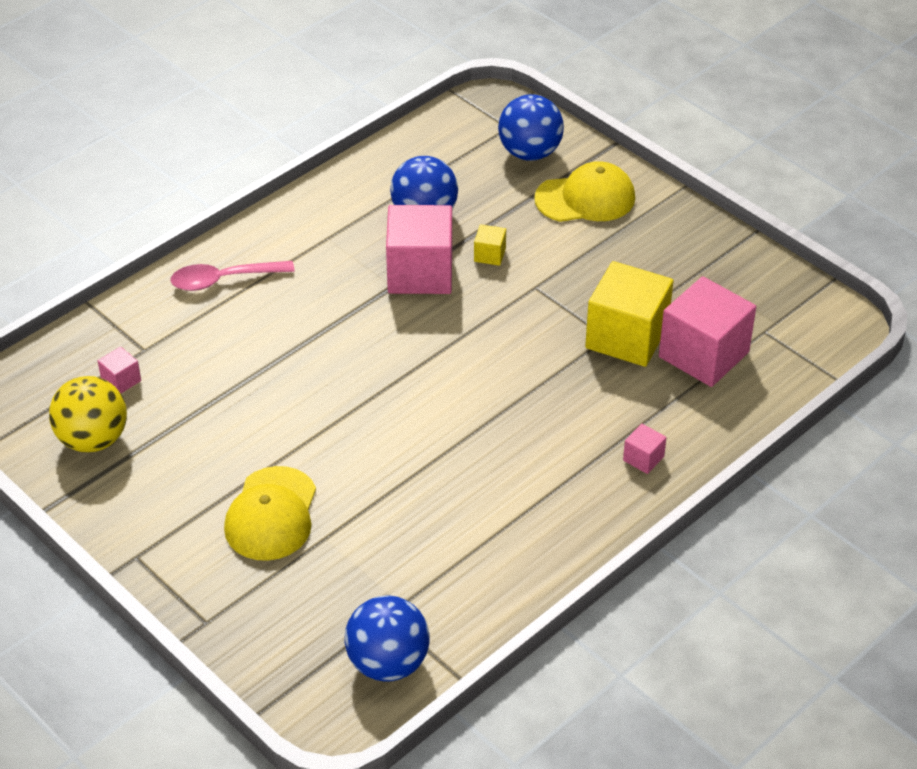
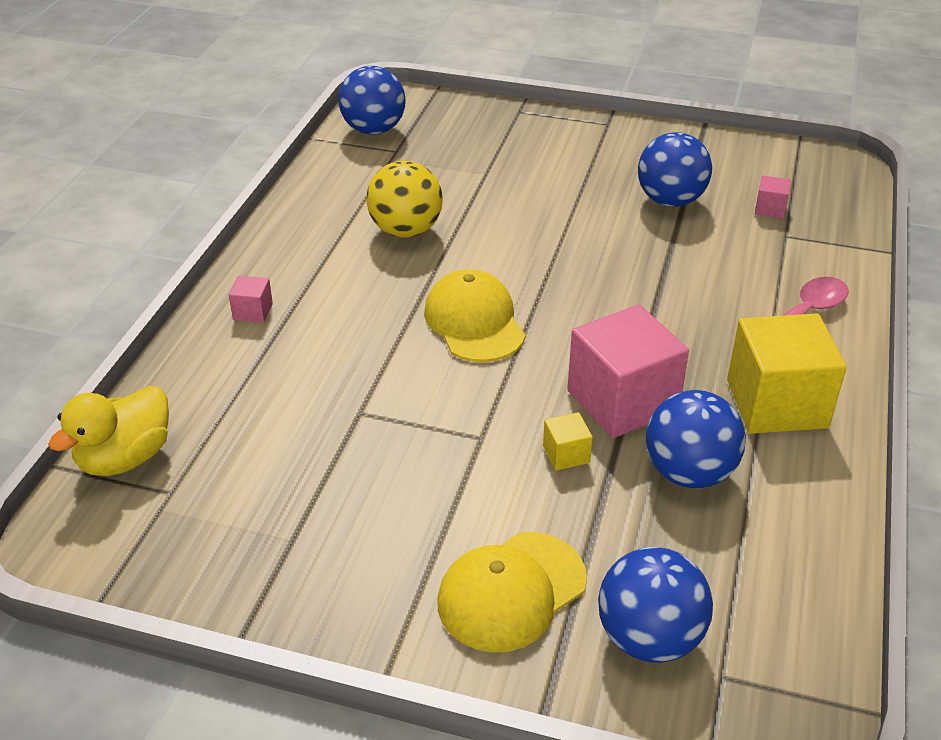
camera: 150 degrees right, 5 degrees down
yellow ball [49,376,127,453] -> yellow ball moved to [366,161,443,238]
yellow cap [224,466,316,561] -> yellow cap moved to [424,269,525,362]
yellow cube [585,261,674,367] -> yellow cube moved to [727,313,847,434]
pink cube [659,276,756,387] -> none
none -> yellow duck [48,386,169,476]
none -> blue ball [638,132,712,207]

